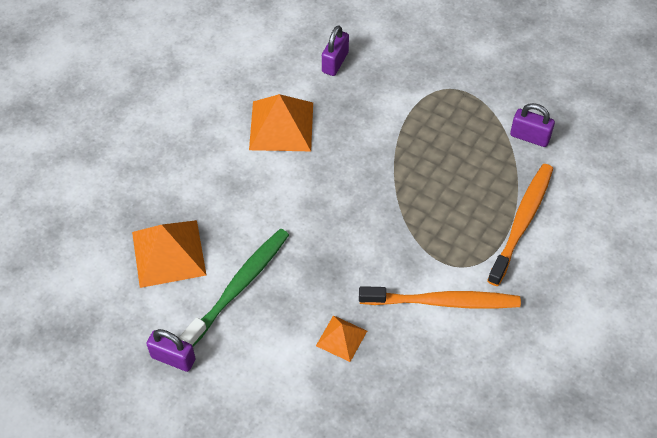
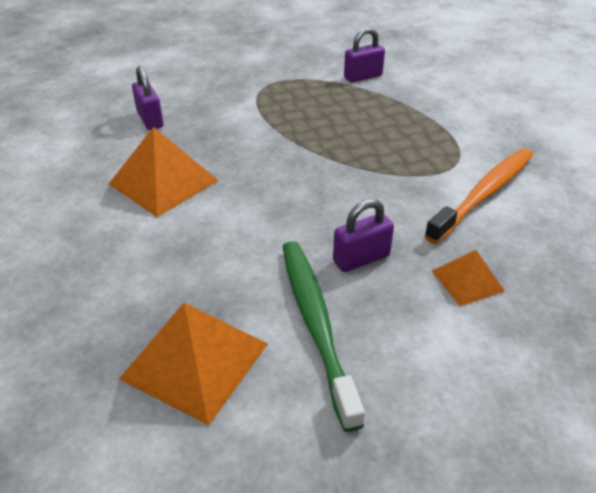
camera: 50 degrees left, 15 degrees down
purple padlock [146,329,196,372] -> purple padlock moved to [333,199,394,272]
orange toothbrush [487,164,553,286] -> none

